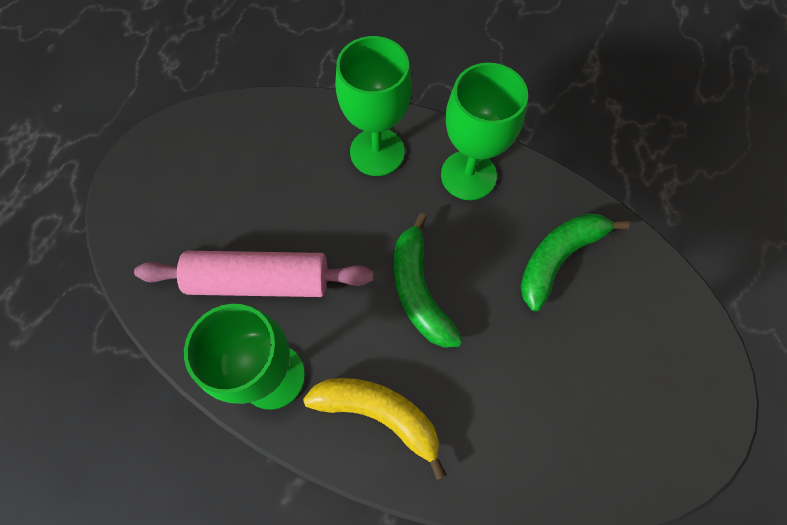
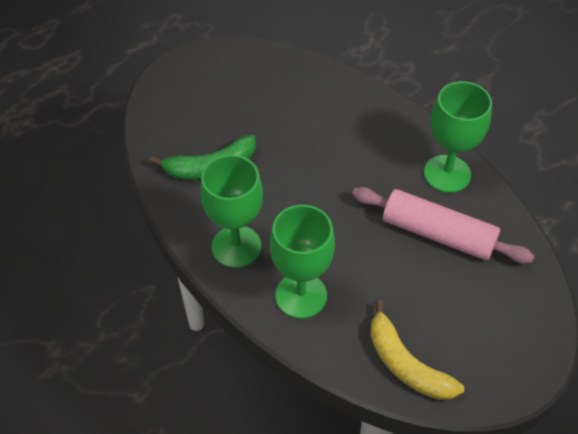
camera: 155 degrees left, 15 degrees down
yellow banana [303,378,447,480] -> yellow banana moved to [370,300,464,400]
green banana [394,213,463,348] -> none

